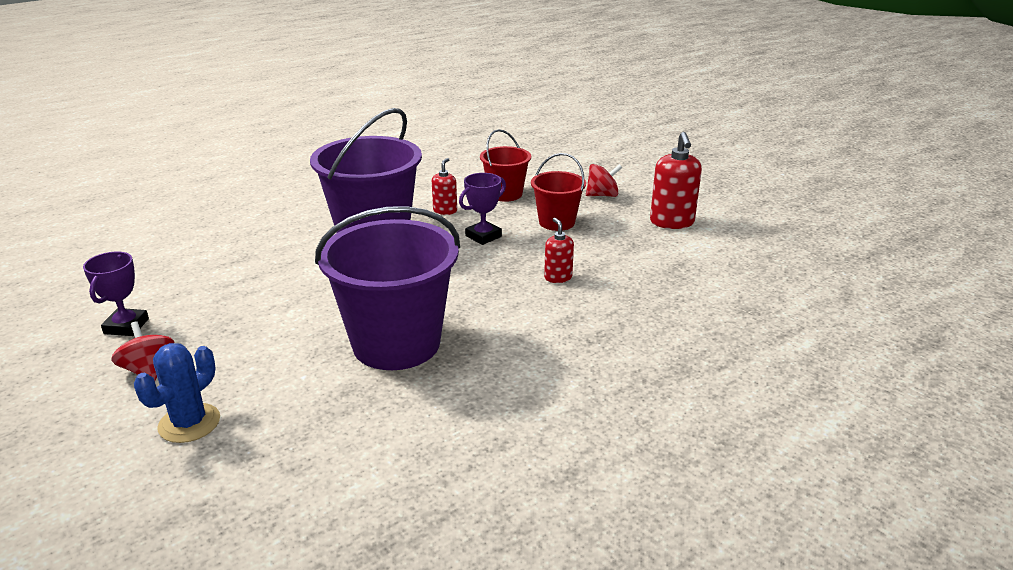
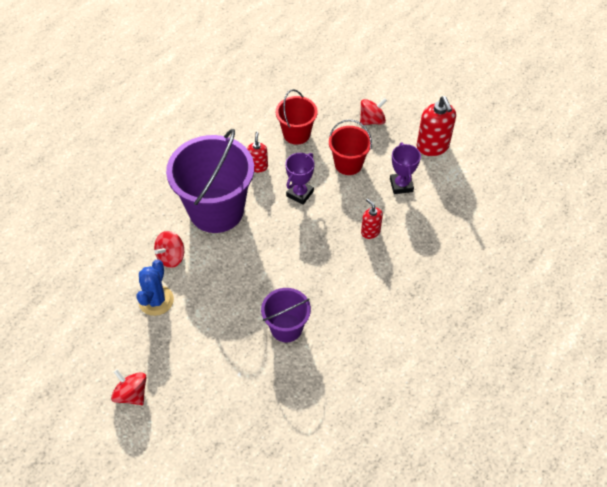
camera: 15 degrees left, 25 degrees up
purple trophy [83,252,149,336] -> purple trophy moved to [390,143,421,194]
blue cactus [134,343,220,443] -> blue cactus moved to [136,260,174,316]
purple bucket [315,206,460,370] -> purple bucket [261,288,311,342], size x0.53
none -> red spinning top [154,231,184,268]

